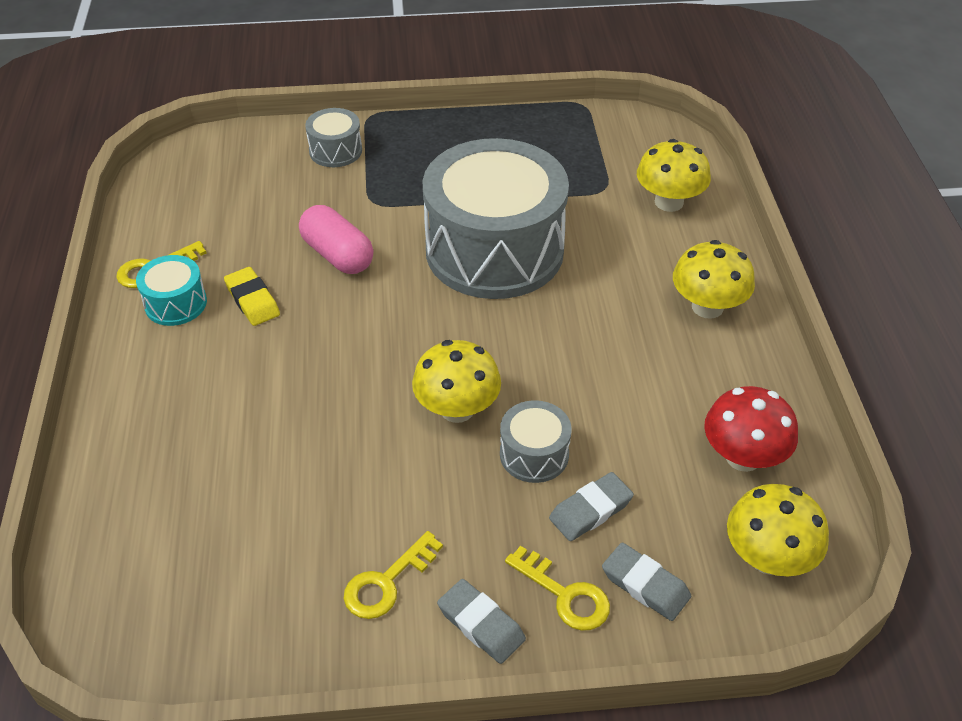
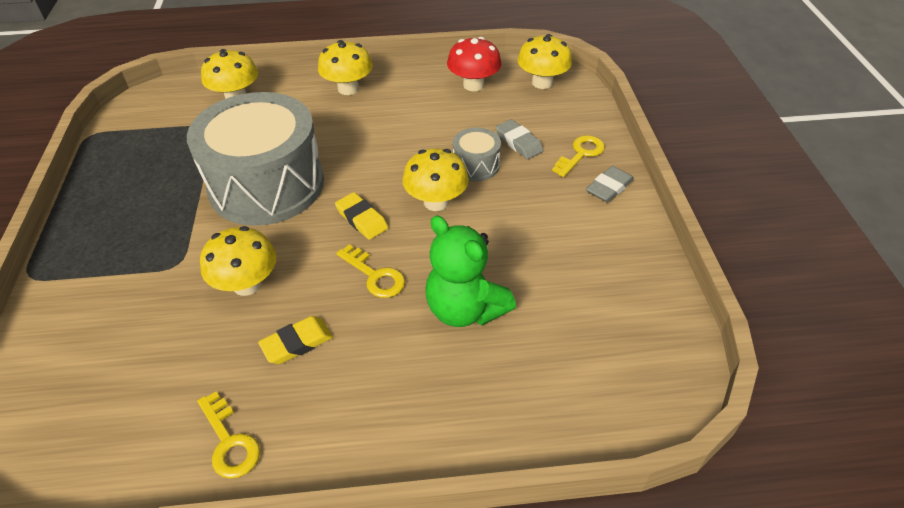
camera: 90 degrees left, 0 degrees up
turquoise drum [136,255,207,326] -> none
pink capsule [299,205,373,274] -> yellow mushroom [200,226,277,296]
grey drum [305,108,362,167] -> none
yellow key [344,531,443,619] -> yellow key moved to [336,245,405,298]
grey eraser [602,543,691,621] -> none
none -> yellow eraser [335,192,388,240]
none -> green teddy bear [426,215,516,327]

